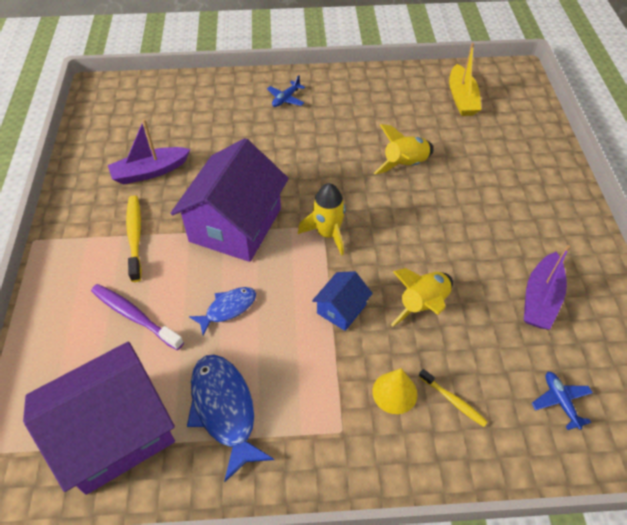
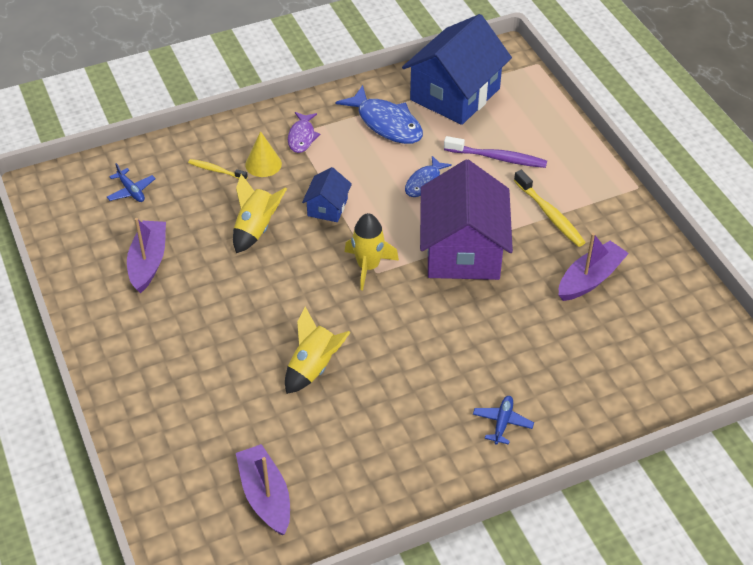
camera: 160 degrees right, 5 degrees down
purple house [23,342,175,495] -> blue house [402,14,512,125]
yellow boat [449,43,481,116] -> purple boat [236,444,290,535]
none -> purple fish [288,112,320,153]

